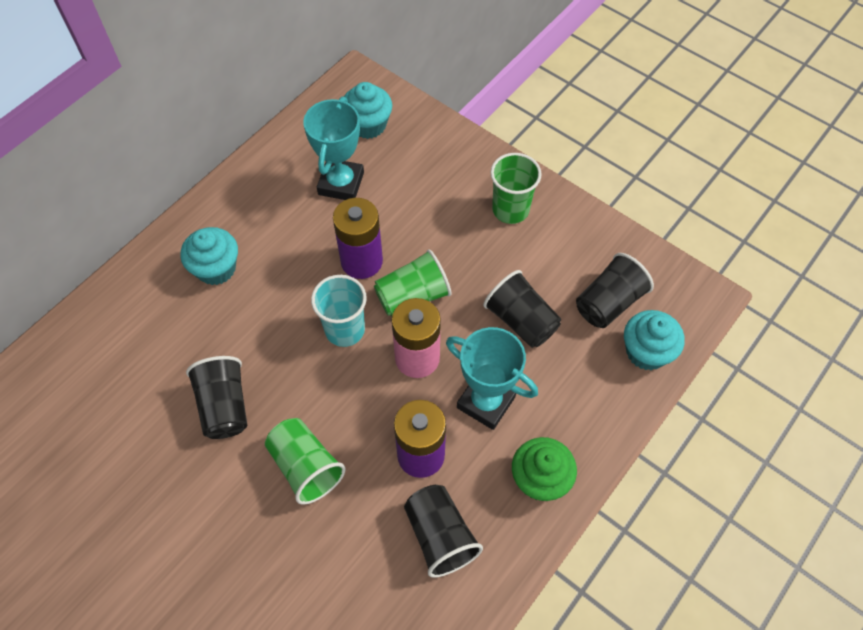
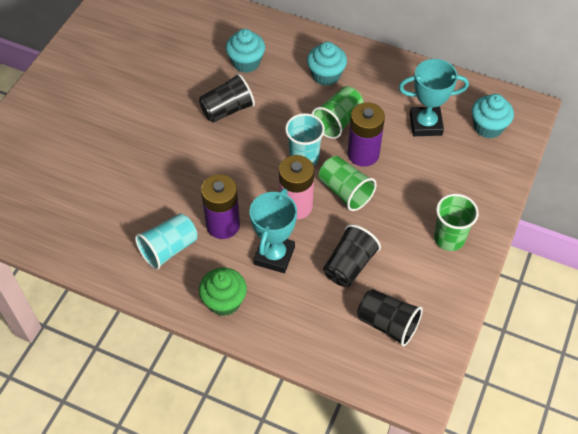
camera: 75 degrees right, 5 degrees down
green cup [265,418,346,505] -> green cup moved to [311,86,364,139]
black cup [404,485,483,578] -> turquoise cup [135,213,197,270]
turquoise cupcake [624,310,685,370] -> turquoise cupcake moved to [226,29,265,73]

